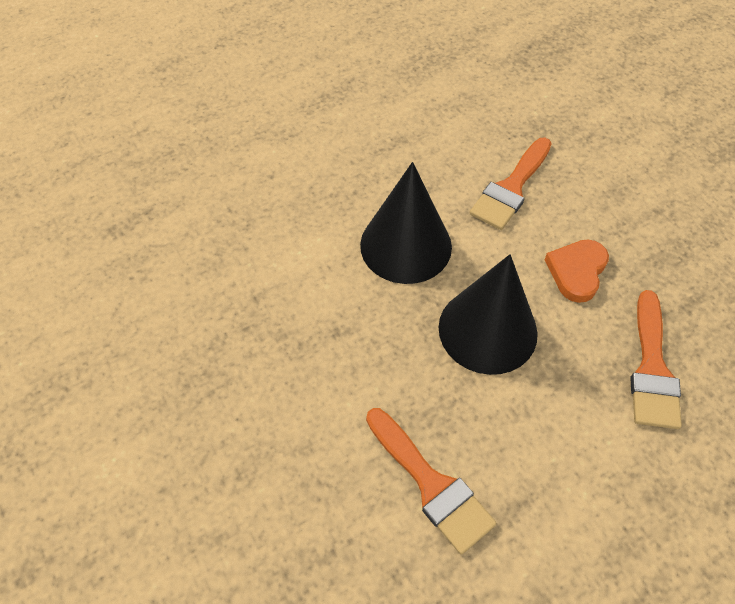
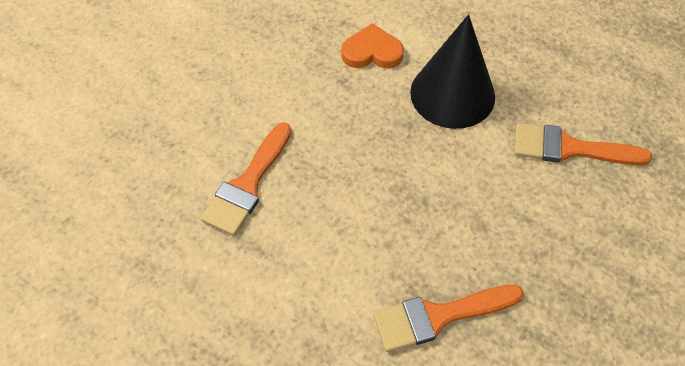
camera: 65 degrees right, 0 degrees up
black cone [438,254,538,375] -> none
orange heart [545,239,609,303] -> orange heart moved to [341,23,404,68]

